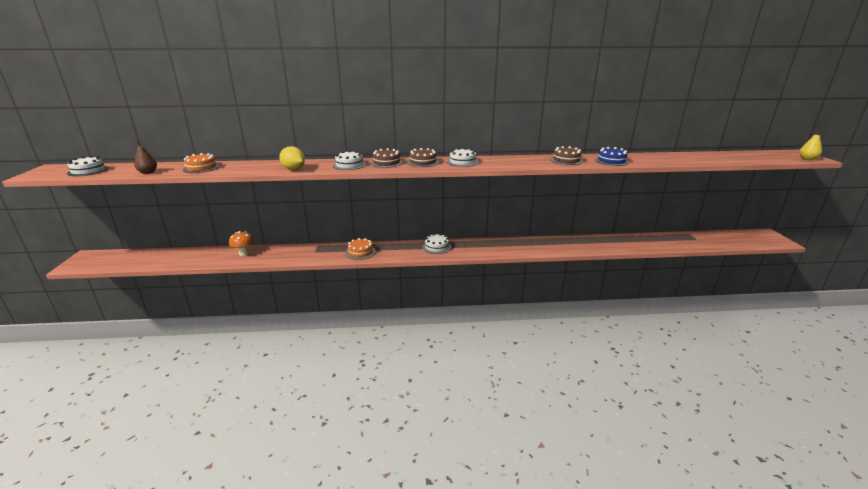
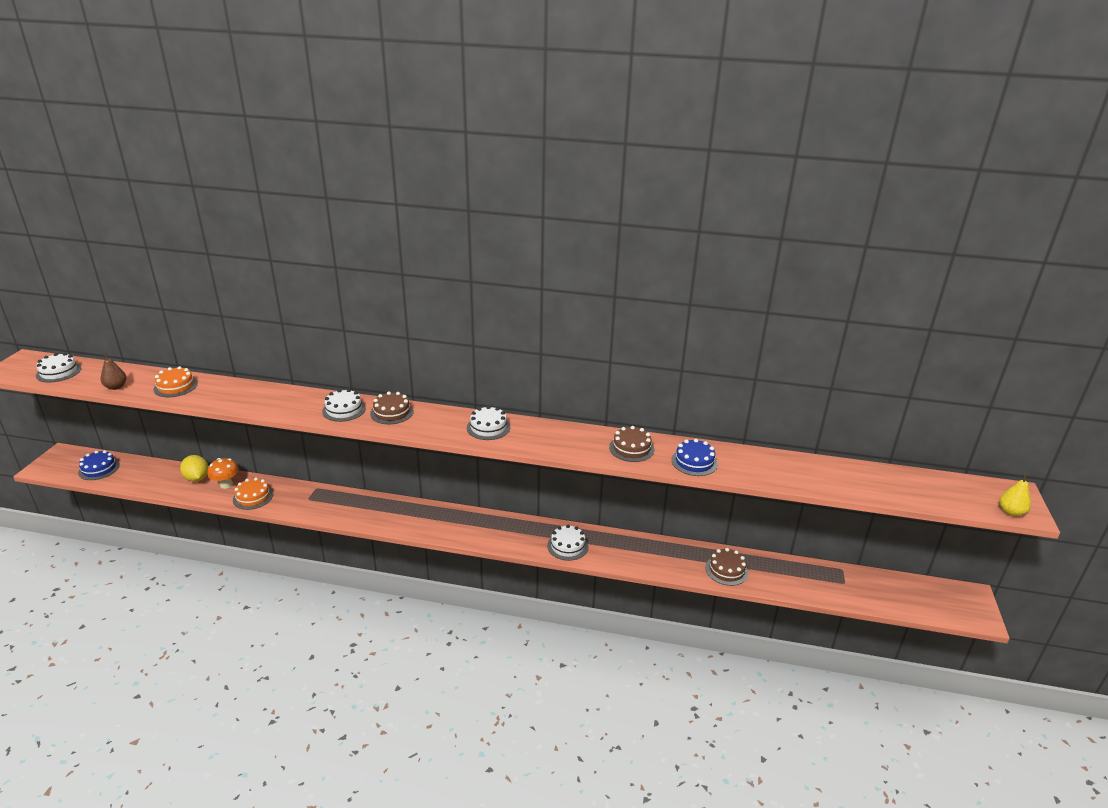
camera: 15 degrees right, 5 degrees up
yellow lemon [279,146,305,170] -> yellow lemon moved to [180,455,208,482]
orange cake [346,238,376,260] -> orange cake moved to [233,477,274,510]
brown cake [407,148,439,167] -> brown cake moved to [705,548,749,586]
white cake [422,233,452,254] -> white cake moved to [547,525,589,561]
none -> blue cake [78,450,120,480]

